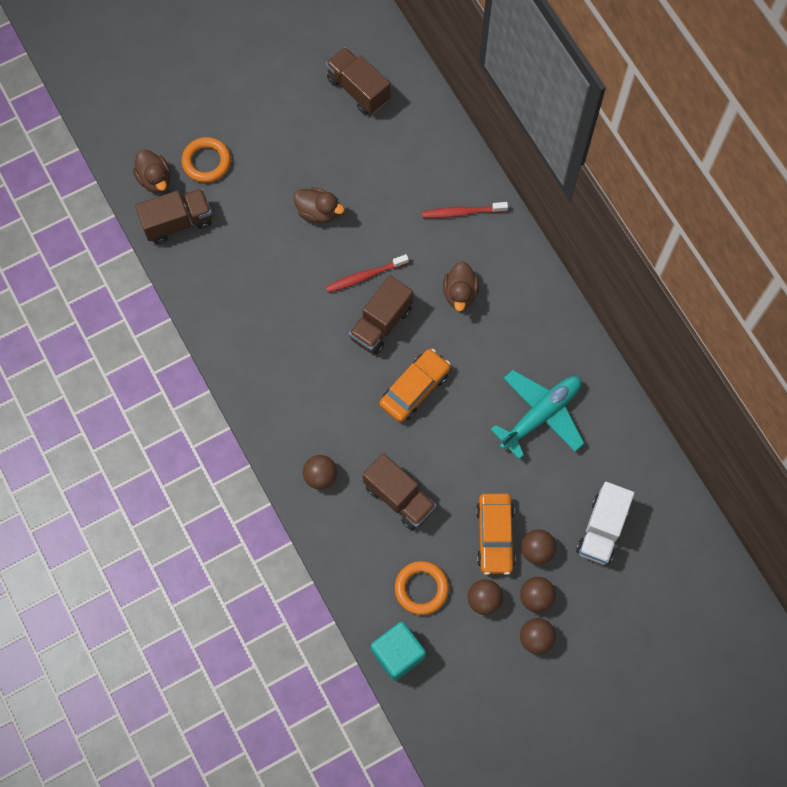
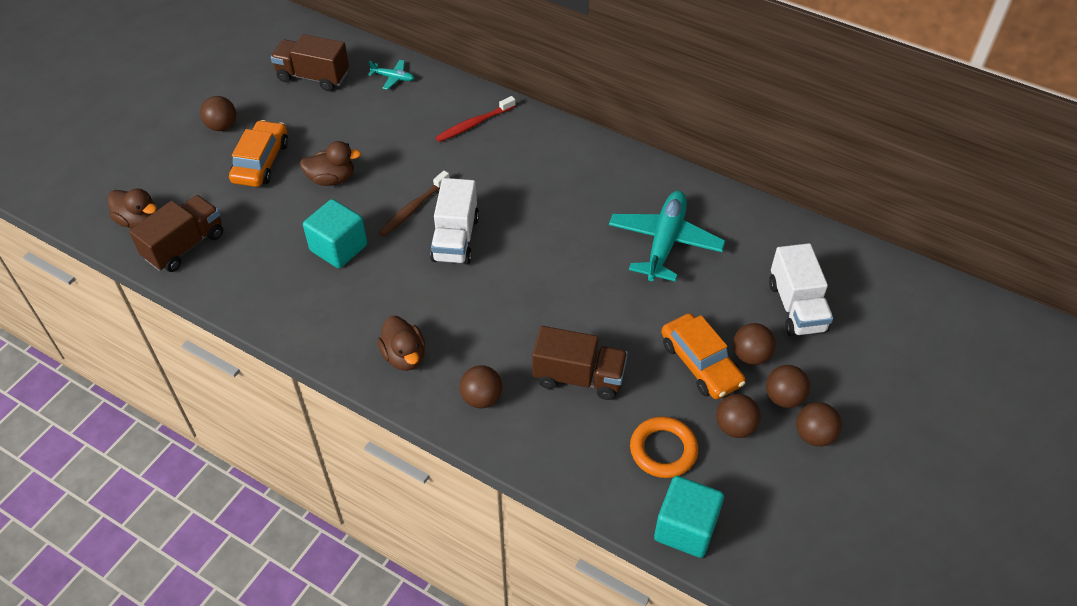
camera: 30 degrees left, 20 degrees down
orange ring [182,137,231,183] -> none
red toothbrush [326,254,409,293] -> brown toothbrush [378,171,449,236]
brown truck [349,275,413,355] -> white truck [430,178,479,265]
orange car [379,349,451,422] -> orange car moved to [229,120,288,187]
brown duck [443,261,479,311] -> brown duck moved to [377,316,425,371]
none -> brown ball [200,96,236,131]
none -> turquoise cube [303,199,367,268]
none -> turquoise plane [368,60,414,90]

